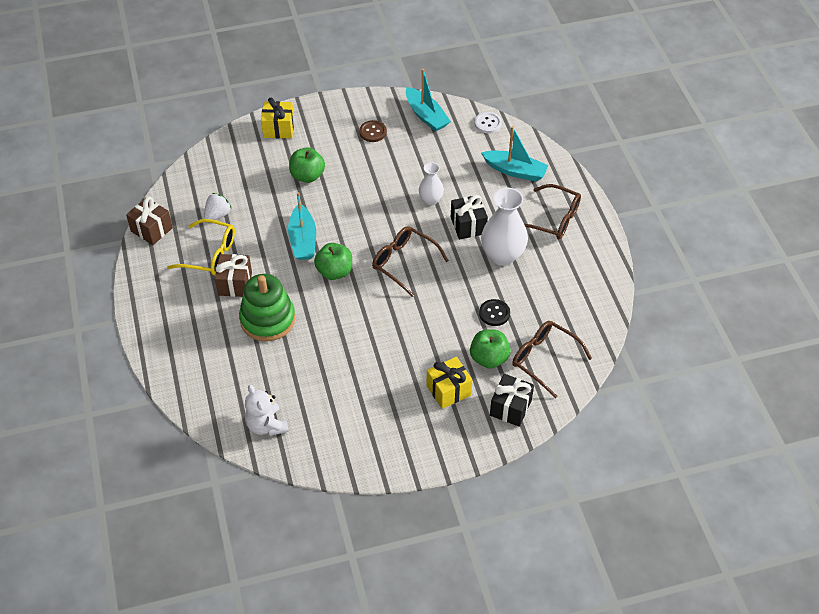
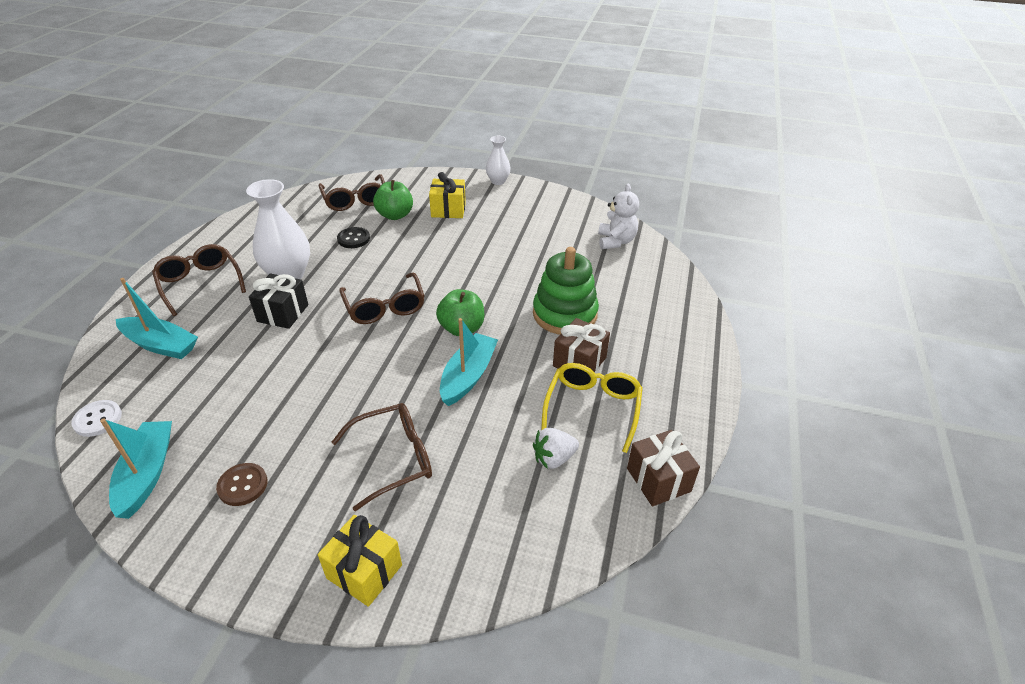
camera: 150 degrees left, 10 degrees down
yellow glasses [167,219,235,275] -> yellow glasses turned 60 degrees clockwise [541,363,643,453]
green apple [289,147,325,183] -> brown glasses [332,403,432,511]
white vase [419,162,444,205] -> white vase moved to [486,136,511,185]
turquoise boat [481,126,549,182] -> turquoise boat turned 150 degrees clockwise [116,278,198,359]
black gift [490,374,534,427] -> none

